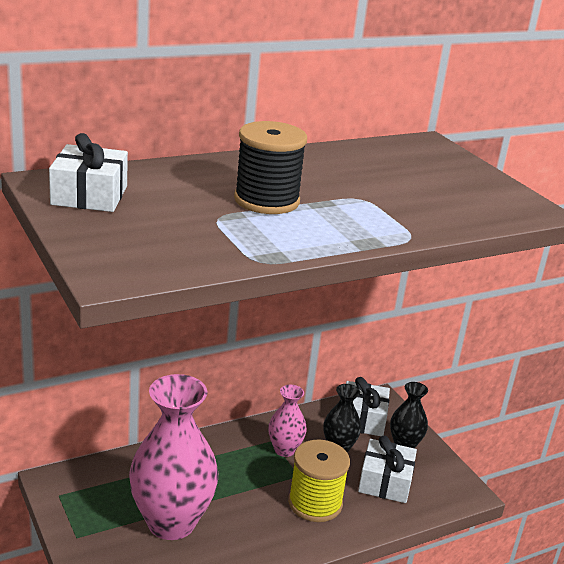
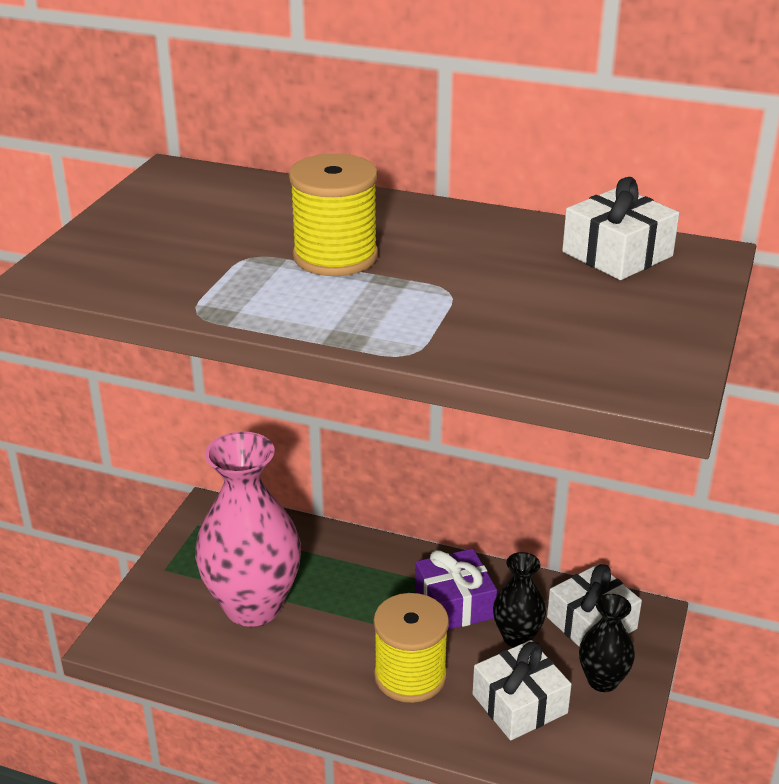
camera: 50 degrees right, 5 degrees up
white gift [49,133,128,212] -> white gift moved to [562,177,679,280]
black spool [234,121,307,214] -> yellow spool [289,153,378,276]
pink vase [268,385,307,457] -> purple gift [415,549,497,630]

